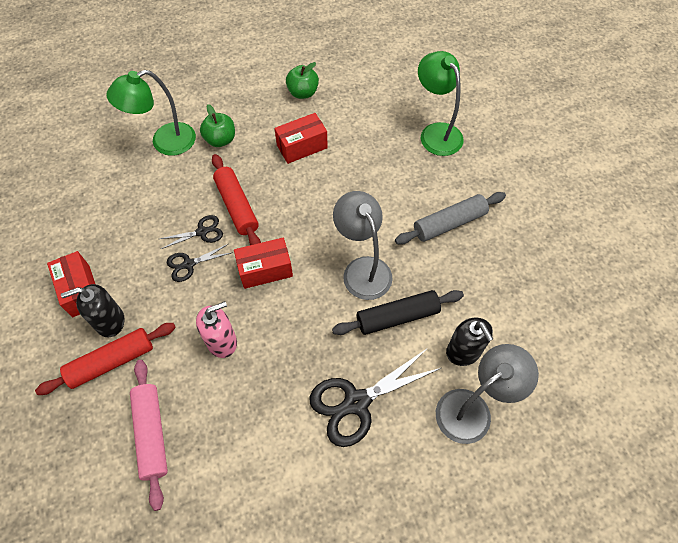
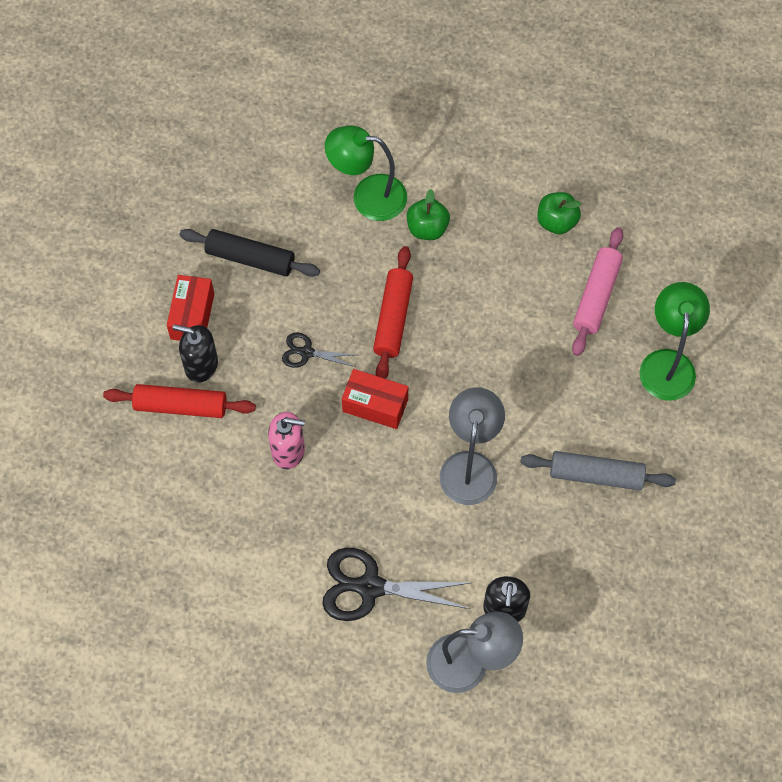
camera: 35 degrees right, 5 degrees up
pink rolling pin [130,360,168,511] -> pink rolling pin moved to [572,227,623,356]
black scissors [159,215,223,249] -> none
red box [274,113,328,164] -> none
black rolling pin [332,290,464,335] -> black rolling pin moved to [180,229,320,277]

